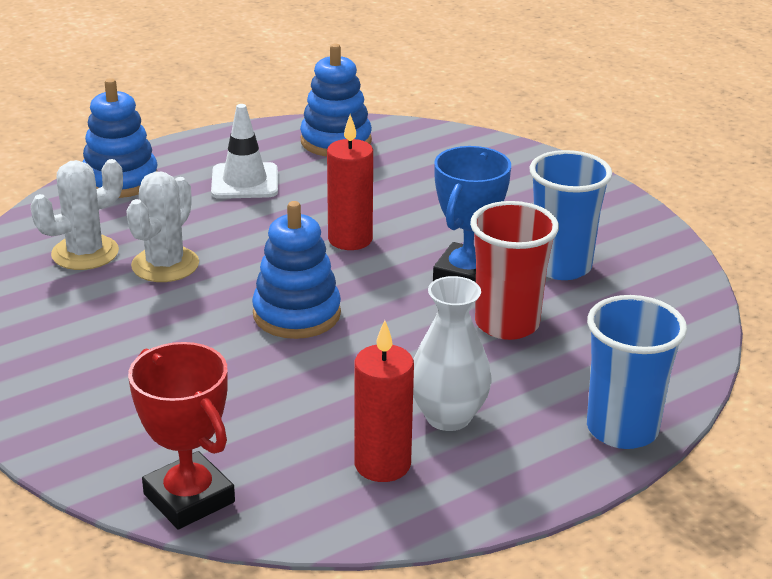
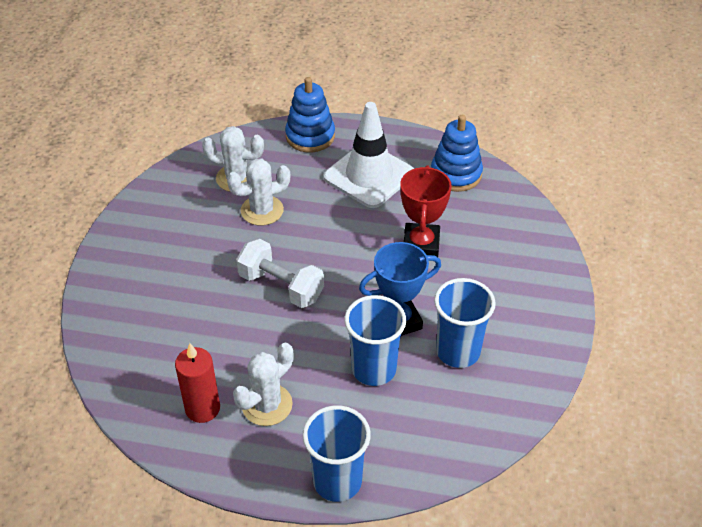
camera: 45 degrees right, 15 degrees up
red trophy [128,342,235,529] -> red trophy moved to [400,165,452,257]
white traffic cone [211,104,278,199] -> white traffic cone [324,102,414,208], size x1.57
blue stacking toy [252,201,341,339] -> white dumbbell [236,239,324,308]
red candle [327,114,373,250] -> none
white vase [413,276,492,431] -> white cactus [233,343,294,426]
red cup [470,201,559,340] -> blue cup [345,295,406,386]

